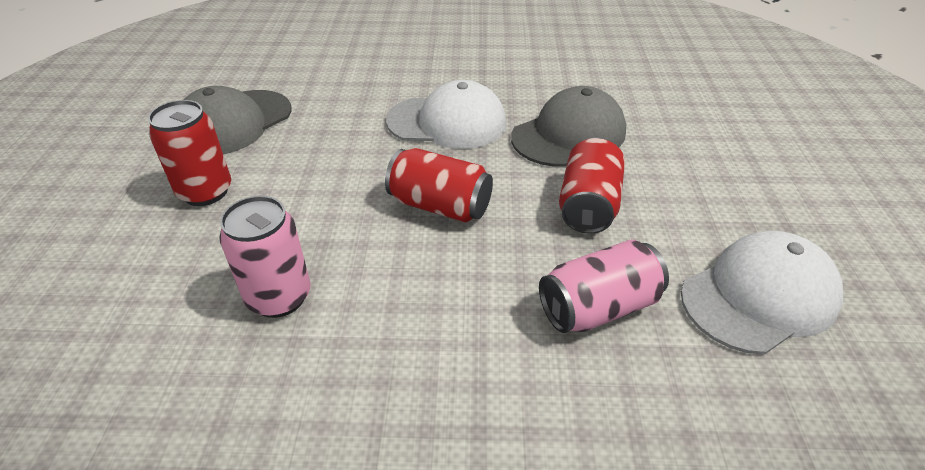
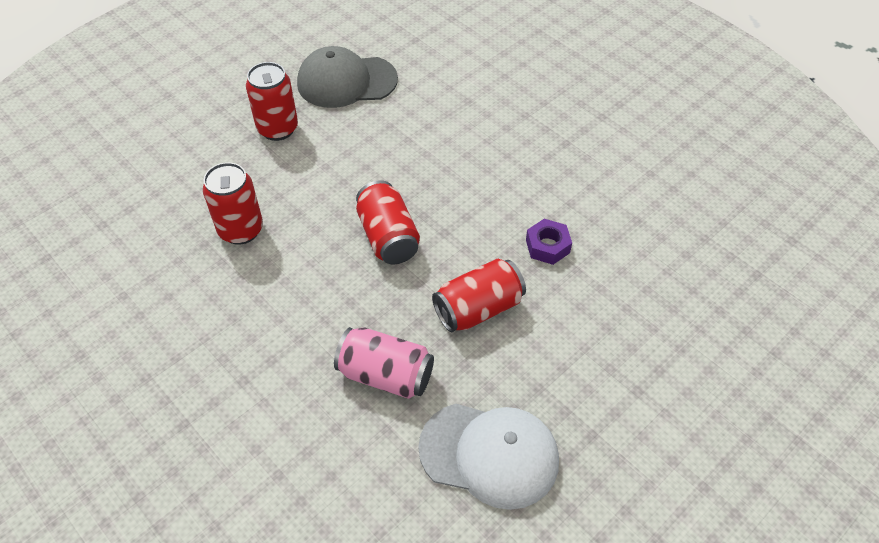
camera: 45 degrees right, 10 degrees up
pink can [219,196,311,318] -> red can [203,162,263,245]
white cap [386,80,506,149] -> none
grey cap [511,86,626,166] -> purple nut [526,219,572,265]

